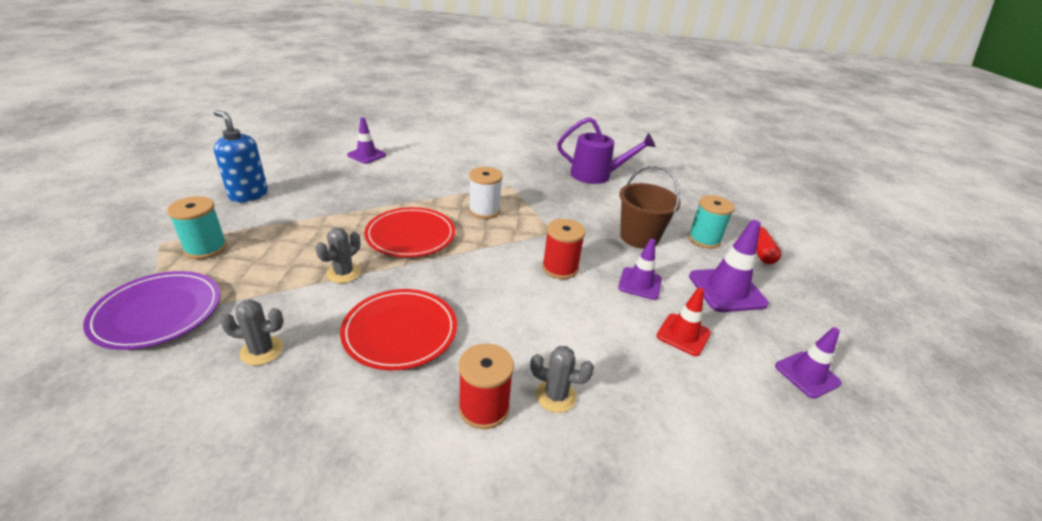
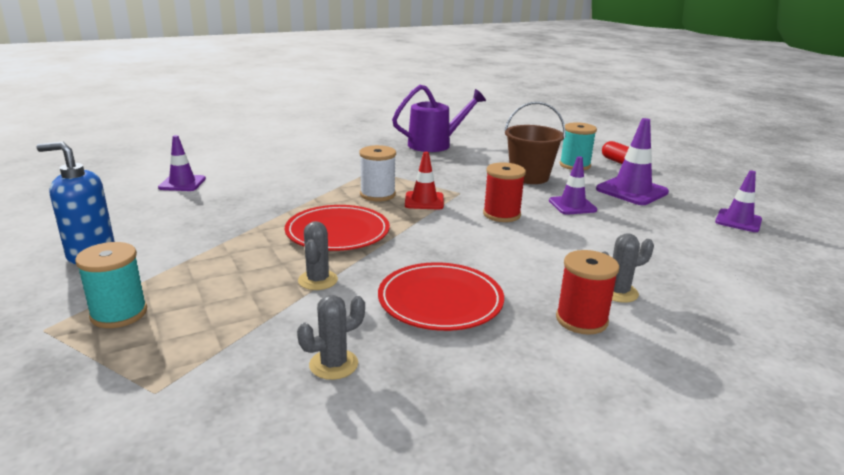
camera: 30 degrees left, 10 degrees down
purple plate [83,271,220,350] -> none
red traffic cone [656,287,711,356] -> red traffic cone moved to [405,152,444,210]

